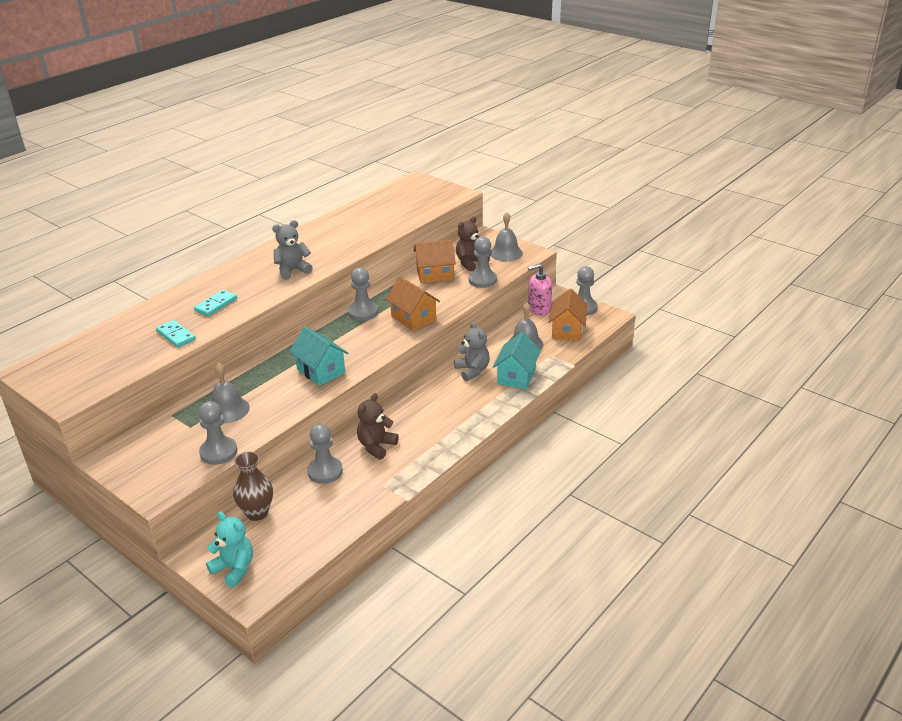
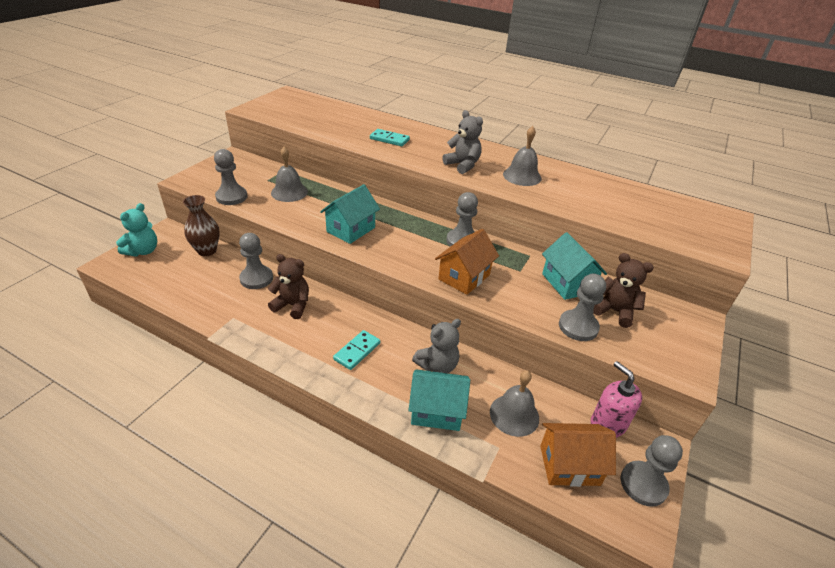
camera: 75 degrees right, 5 degrees up
turquoise domino [156,320,196,348] -> turquoise domino moved to [333,330,380,370]
orange house [414,240,456,283] -> turquoise house [542,232,607,300]
grey bell [491,212,523,261] -> grey bell moved to [503,126,541,186]

